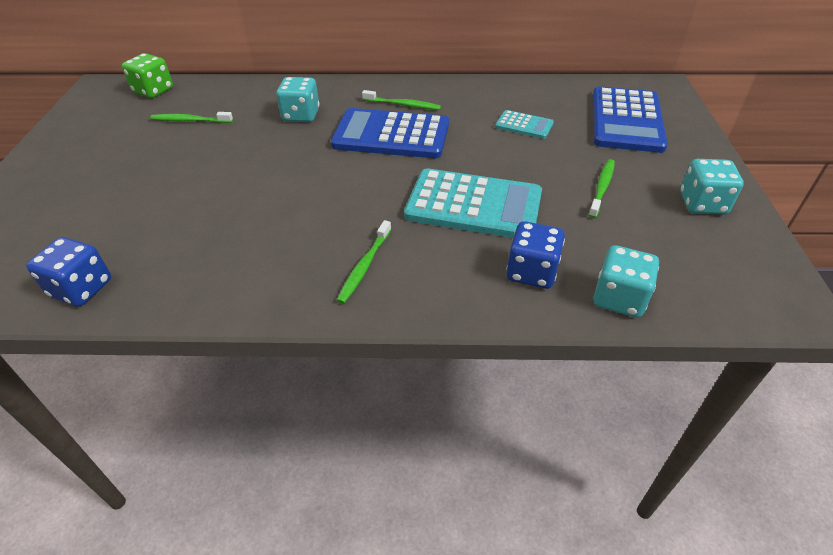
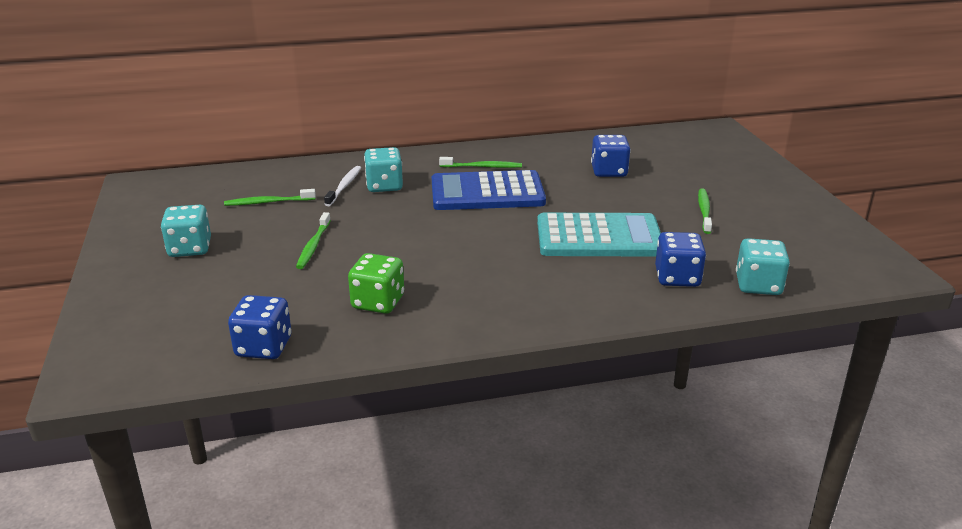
camera: 15 degrees left, 15 degrees down
green dice [122,53,173,98] -> green dice moved to [348,253,404,314]
green toothbrush [336,220,391,304] -> green toothbrush moved to [296,212,331,269]
turquoise calculator [495,110,554,139] -> blue dice [591,135,631,177]
blue calculator [593,86,668,153] -> none
turquoise dice [680,159,744,214] -> turquoise dice moved to [161,205,211,257]
none -> white toothbrush [324,166,361,206]

